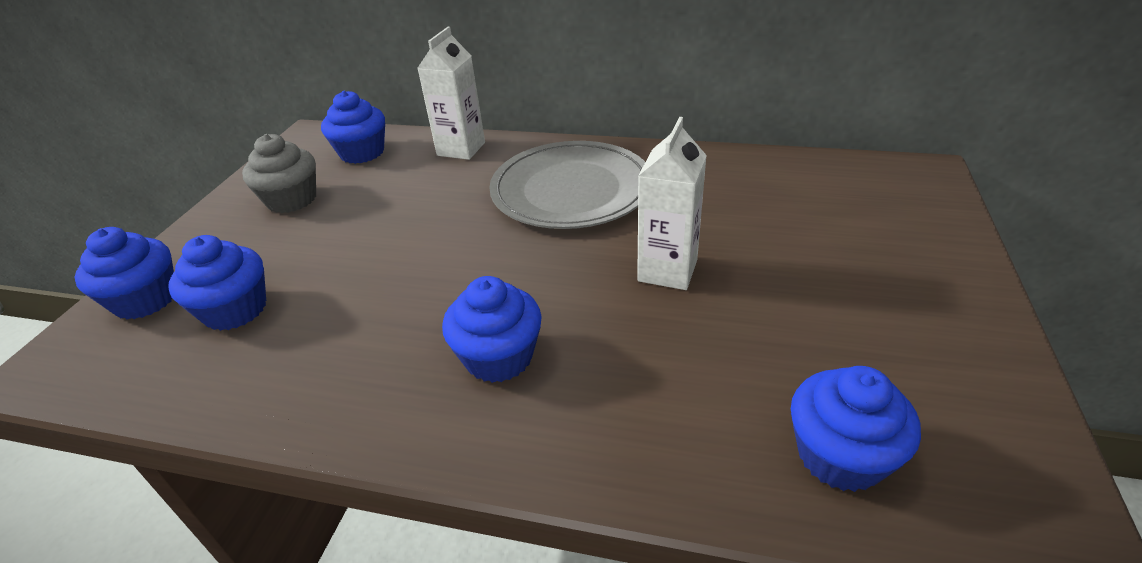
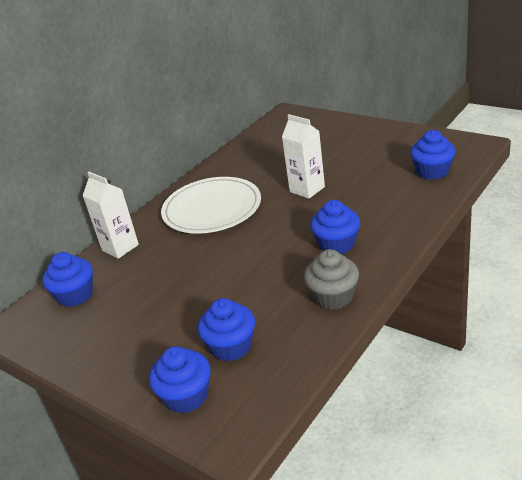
camera: 65 degrees left, 5 degrees down
grey cupcake [242,134,316,213] -> grey cupcake moved to [304,249,359,310]
grey plate [489,141,645,229] -> white plate [161,177,261,234]

